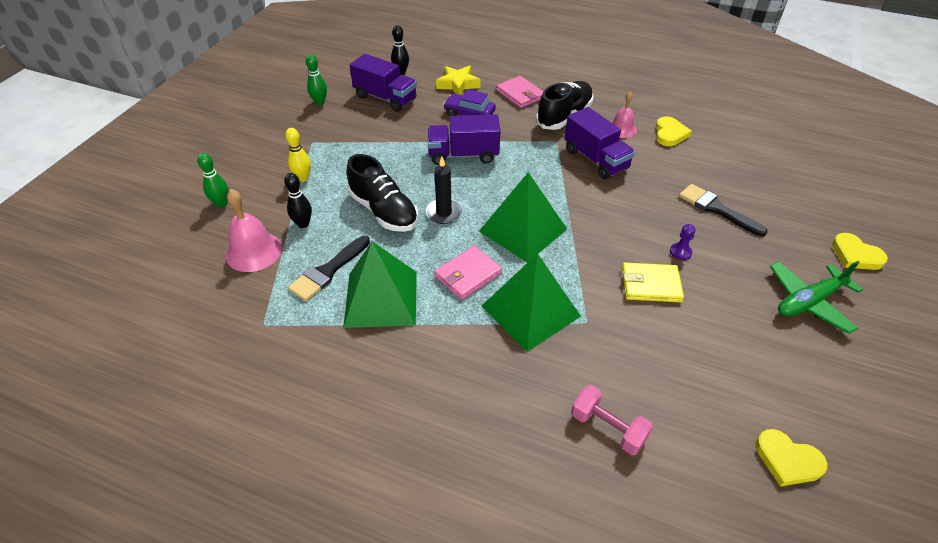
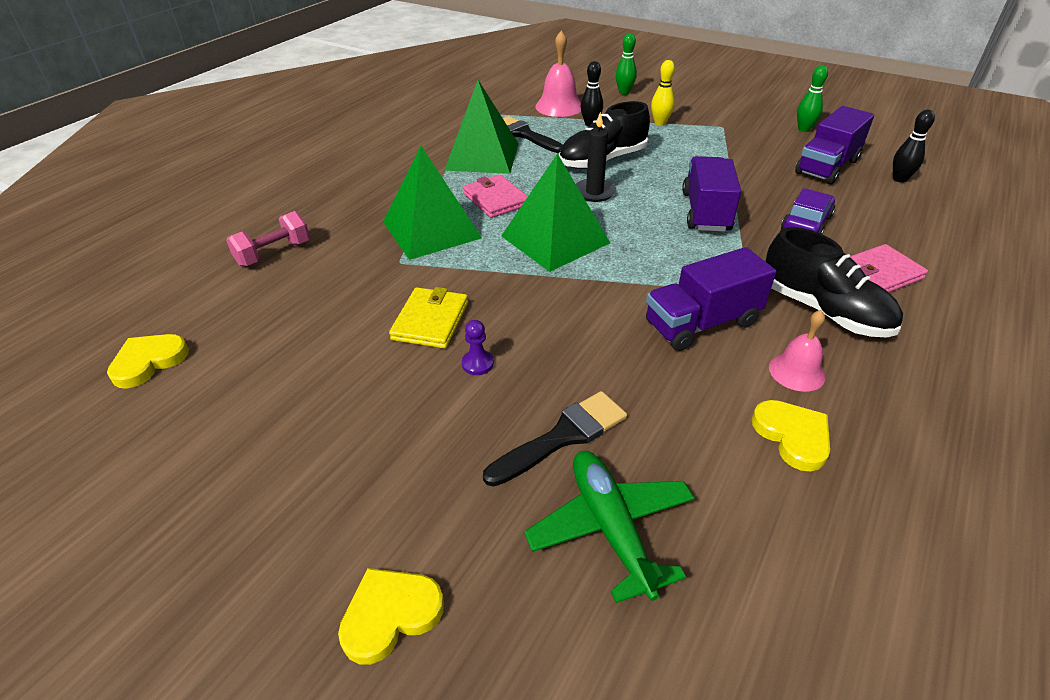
camera: 100 degrees right, 5 degrees down
yellow star [436,65,480,95] -> none
yellow heart [656,117,692,146] -> yellow heart turned 135 degrees counterclockwise [752,400,830,472]
green plane [770,261,863,334] -> green plane moved to [524,451,695,603]

